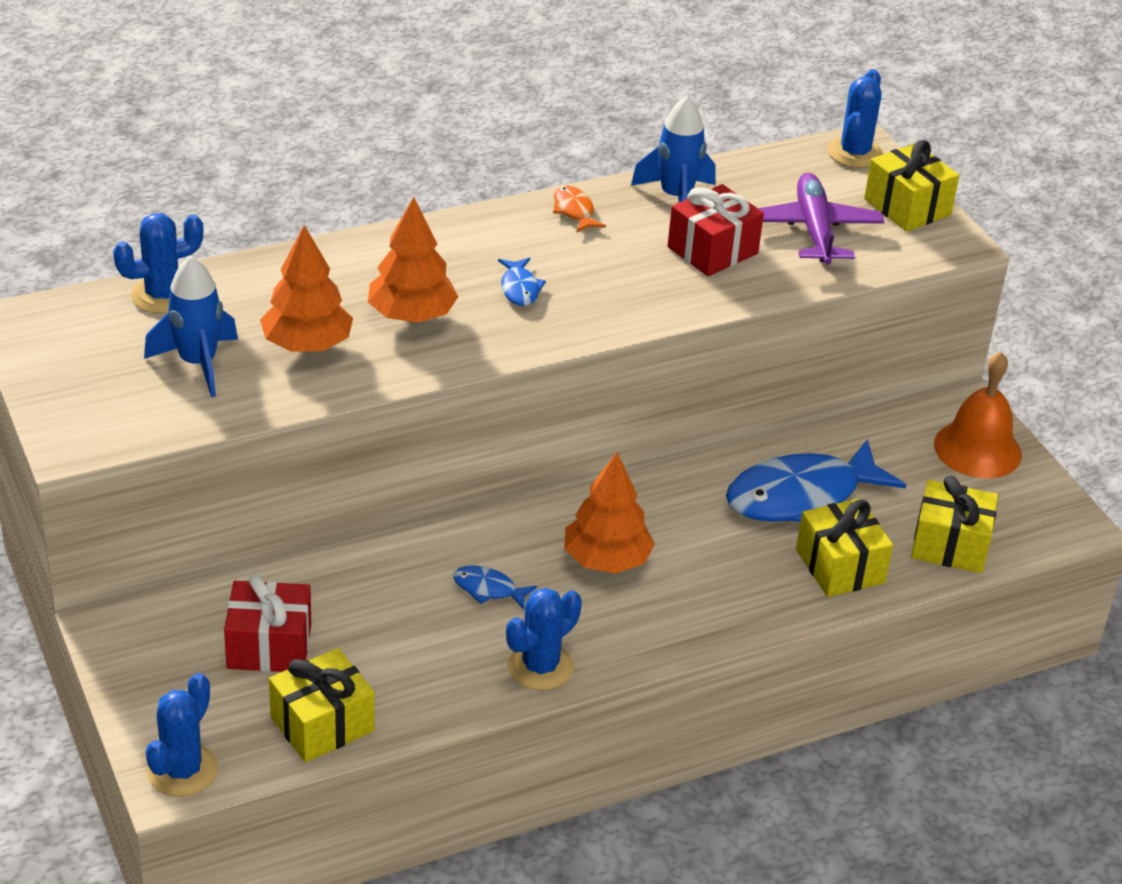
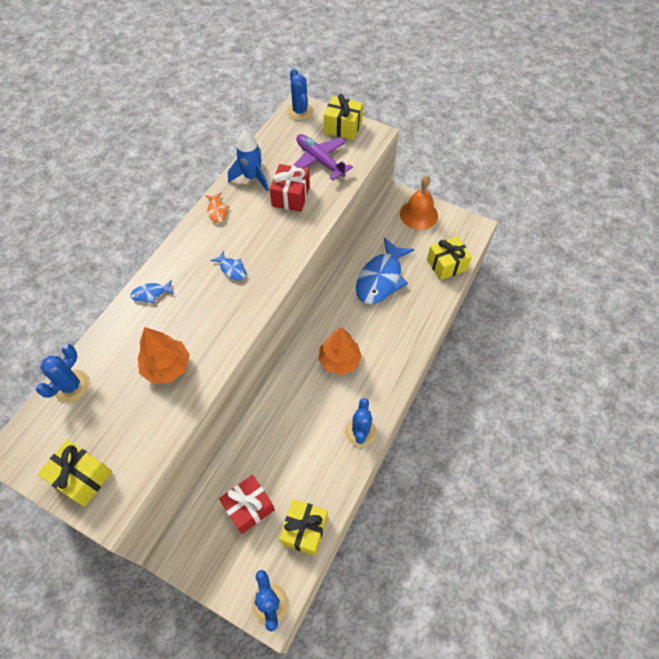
camera: 35 degrees left, 20 degrees up
blue rocket [144,256,238,397] -> none
orange tree [368,197,458,323] -> none
blue fish [453,565,537,609] -> blue fish moved to [130,279,174,304]
orange fish [553,186,606,233] -> orange fish turned 135 degrees counterclockwise [205,193,229,223]
yellow gift [796,498,893,597] -> yellow gift moved to [37,440,112,507]

